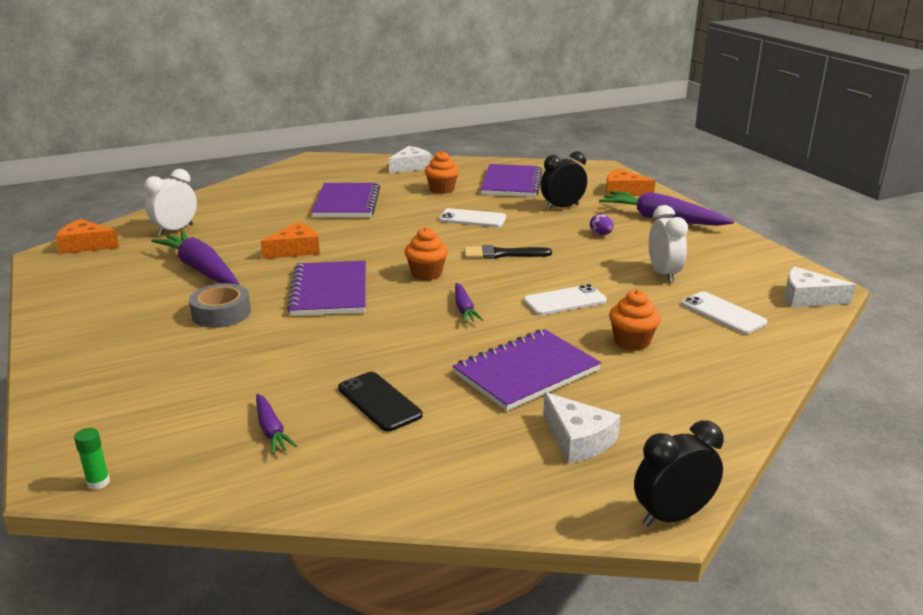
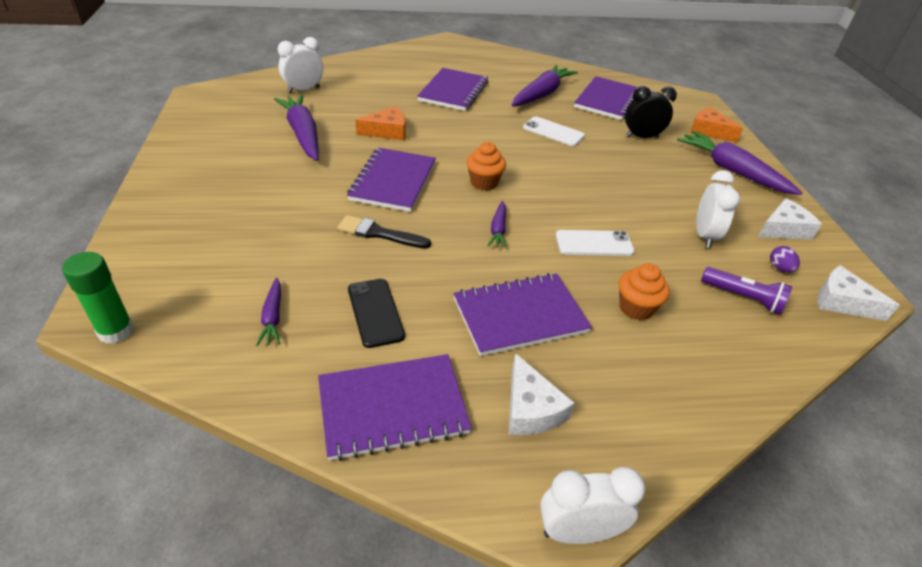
camera: 15 degrees right, 15 degrees up
orange cheese [56,219,119,254] -> none
green glue stick [74,428,110,490] -> green glue stick [62,252,134,344], size x1.80
grey tape [189,283,251,328] -> none
white cheese [389,146,432,173] -> white cheese moved to [758,198,822,240]
orange cupcake [425,151,459,194] -> purple carrot [512,65,578,107]
black brush [464,245,552,259] -> black brush moved to [337,215,431,249]
purple egg [590,214,613,235] -> purple egg moved to [770,246,800,273]
black clock [634,420,724,527] -> white clock [540,467,646,544]
white phone [681,292,767,334] -> purple flashlight [701,267,792,315]
none -> purple notebook [318,354,472,461]

